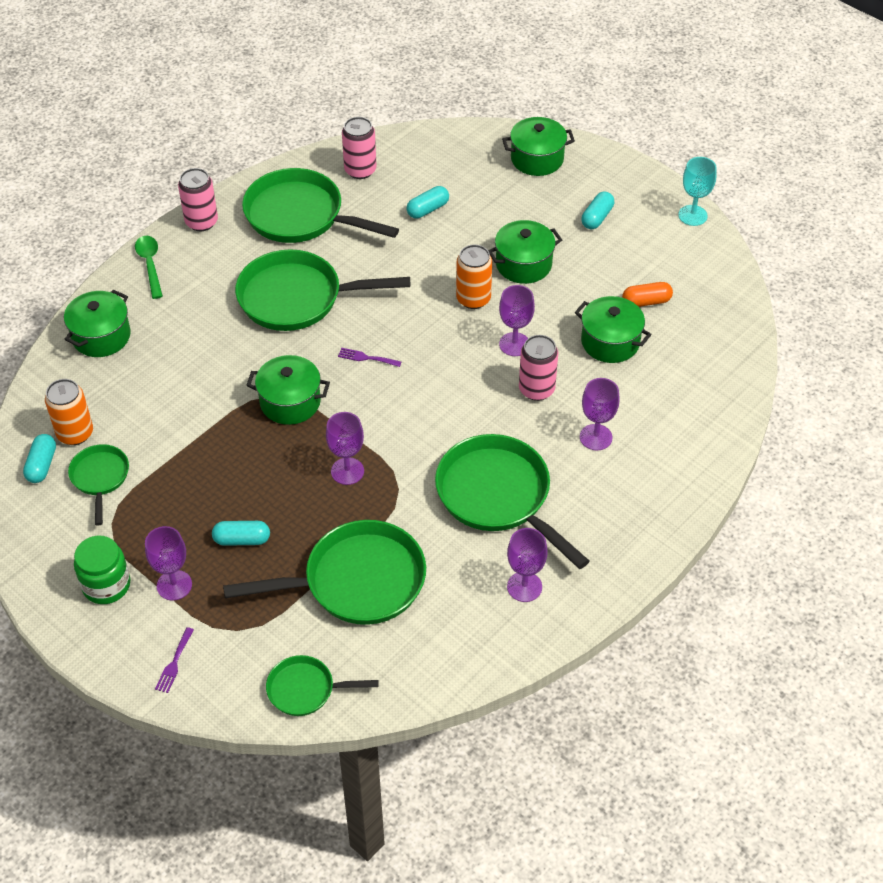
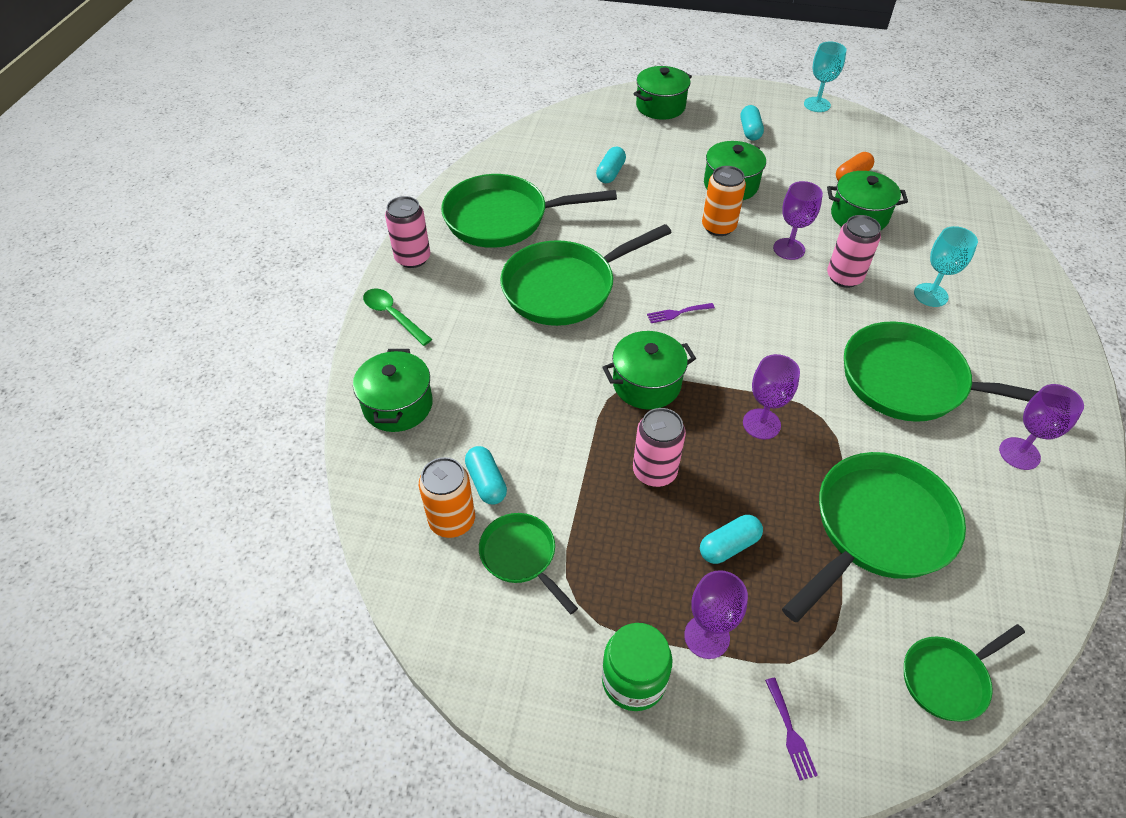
camera: 30 degrees left, 0 degrees up
turquoise capsule [23,434,56,483] -> turquoise capsule moved to [465,446,507,505]
pink can [342,117,377,179] -> pink can moved to [633,408,686,487]
purple goblet [580,378,620,450] -> turquoise goblet [914,226,978,307]

